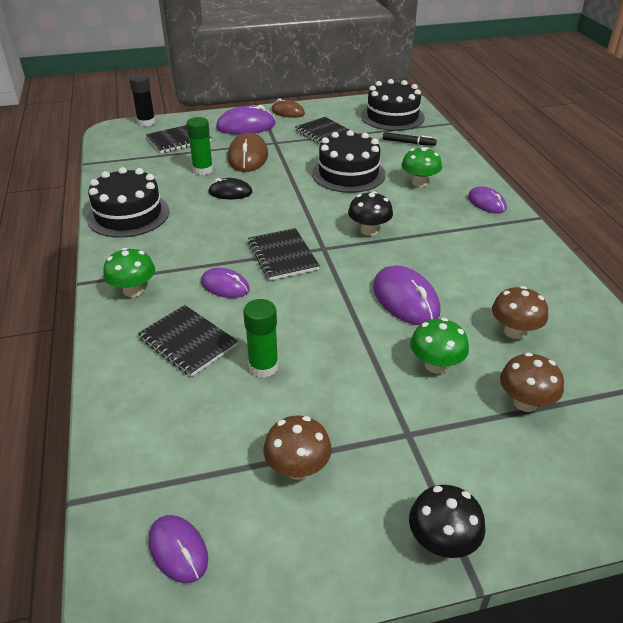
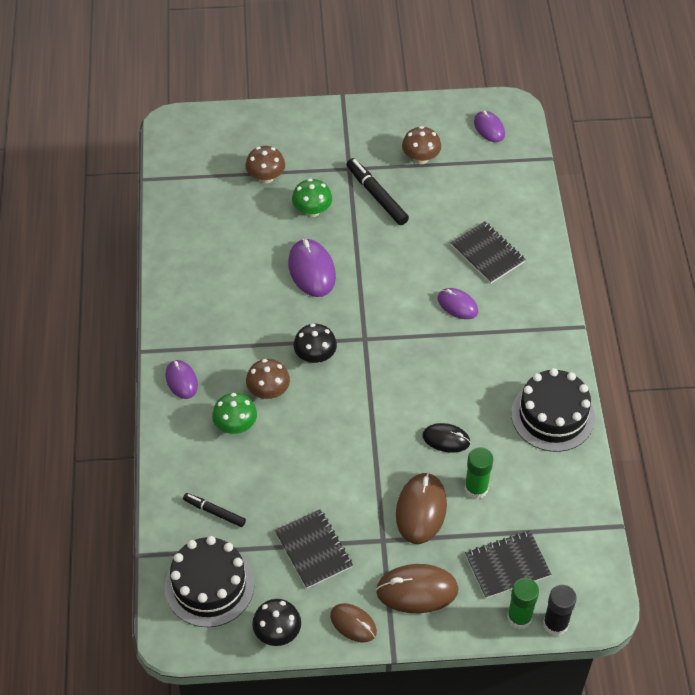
camera: 170 degrees left, 15 degrees up
green mushroom [103,248,155,297] -> none
purple mouse [216,105,276,134] -> brown mouse [376,564,458,613]
green glue stick [243,299,279,378] -> green glue stick moved to [507,578,539,629]
black notebook [248,228,320,280] -> none
black cake [312,130,386,193] -> none
black mushroom [409,485,486,558] -> black mushroom moved to [252,599,301,646]
brown mushroom [492,286,548,339] -> brown mushroom moved to [246,359,290,399]
none -> black marker [347,158,409,225]

